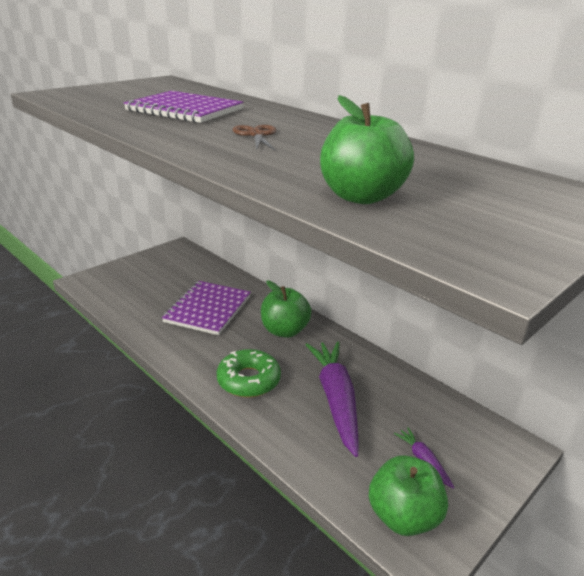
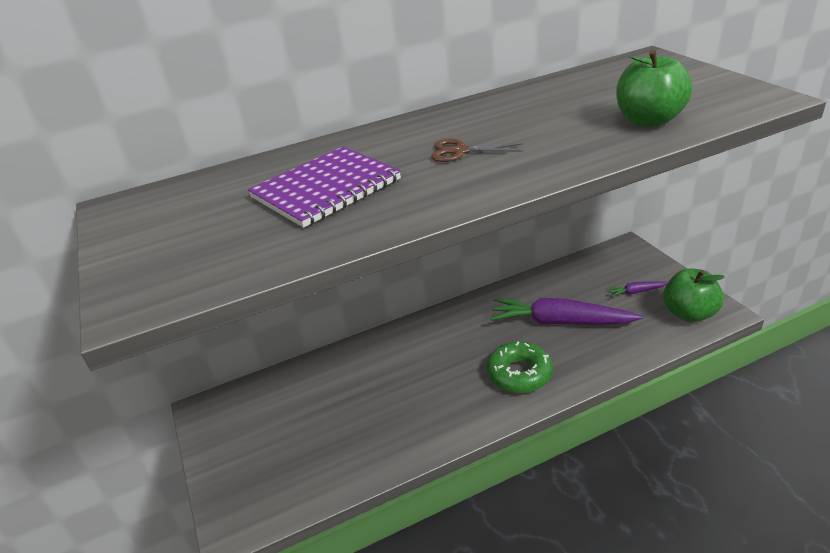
camera: 65 degrees left, 5 degrees up
purple notebook [162,281,251,335] -> none
green apple [261,280,311,338] -> none

